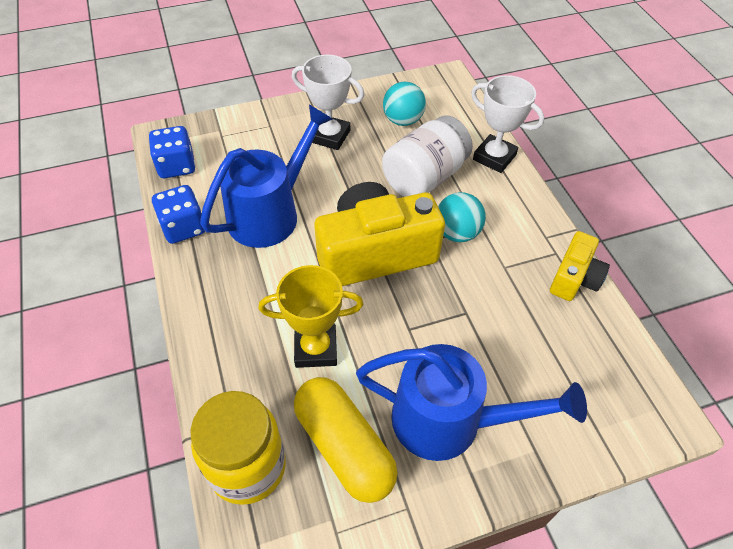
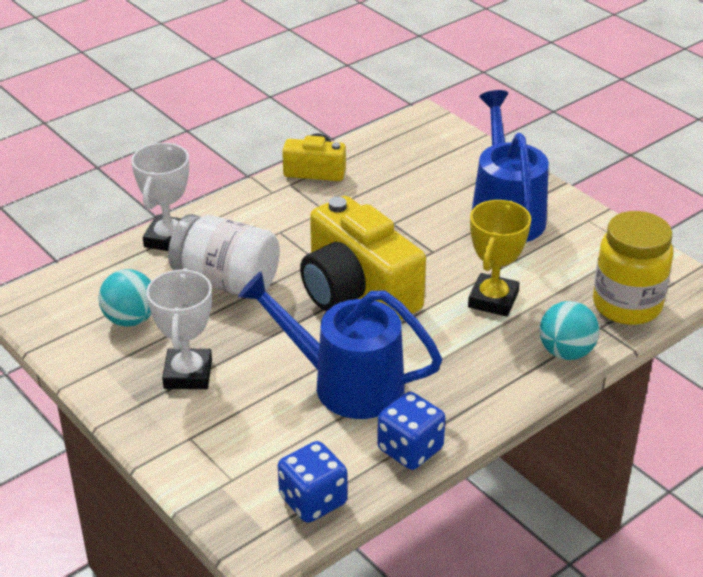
camera: 110 degrees left, 15 degrees down
yellow trophy [258,265,363,368] -> yellow trophy turned 45 degrees clockwise [468,200,531,317]
yellow capsule [294,377,398,503] -> none
turquoise ball [438,192,486,242] -> turquoise ball moved to [539,301,599,360]

